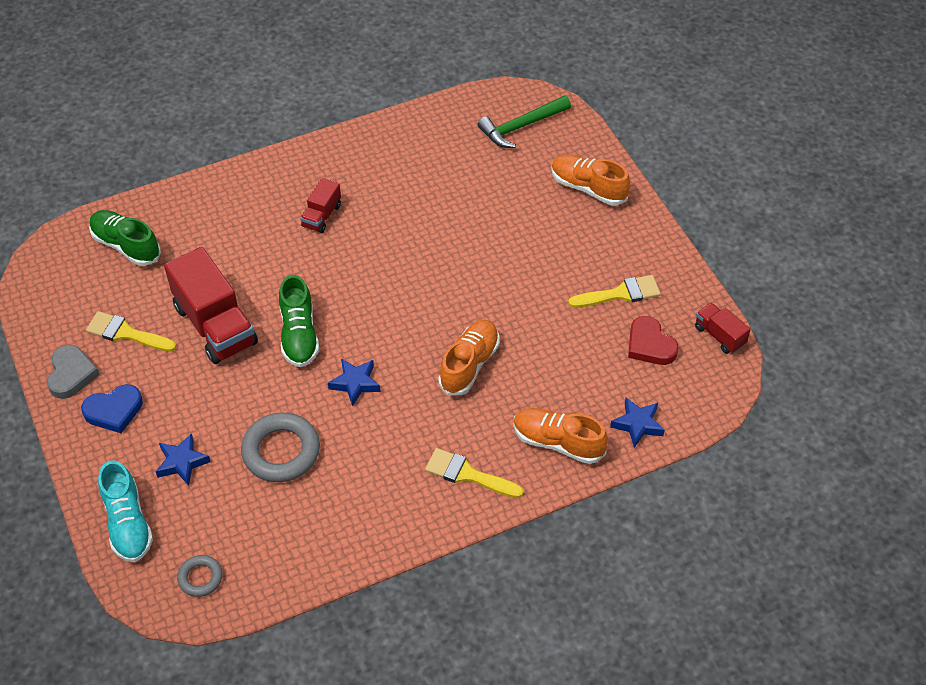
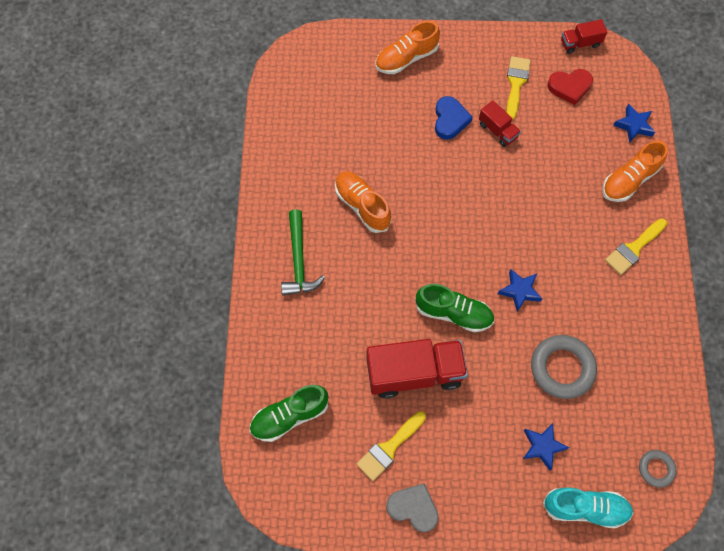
camera: 65 degrees left, 15 degrees up
blue heart [81,384,143,433] -> blue heart moved to [435,96,473,140]
red truck [300,178,341,233] -> red truck moved to [479,100,521,147]
orange shoe [438,320,499,396] -> orange shoe moved to [335,171,392,233]
green hammer [477,95,571,148] -> green hammer moved to [281,209,325,296]

